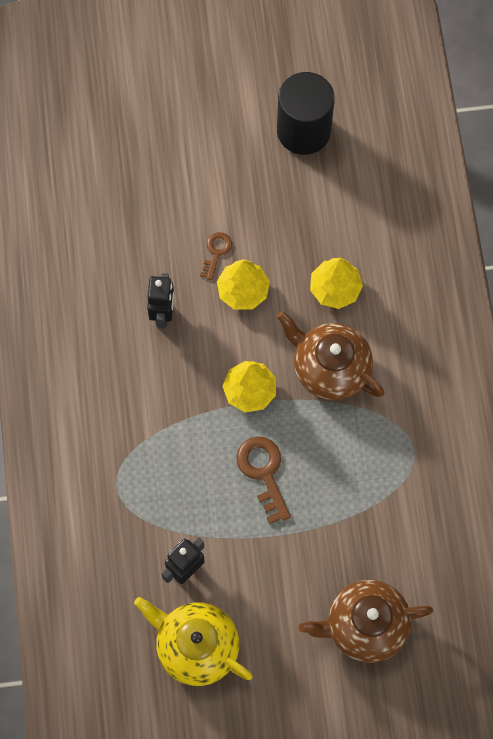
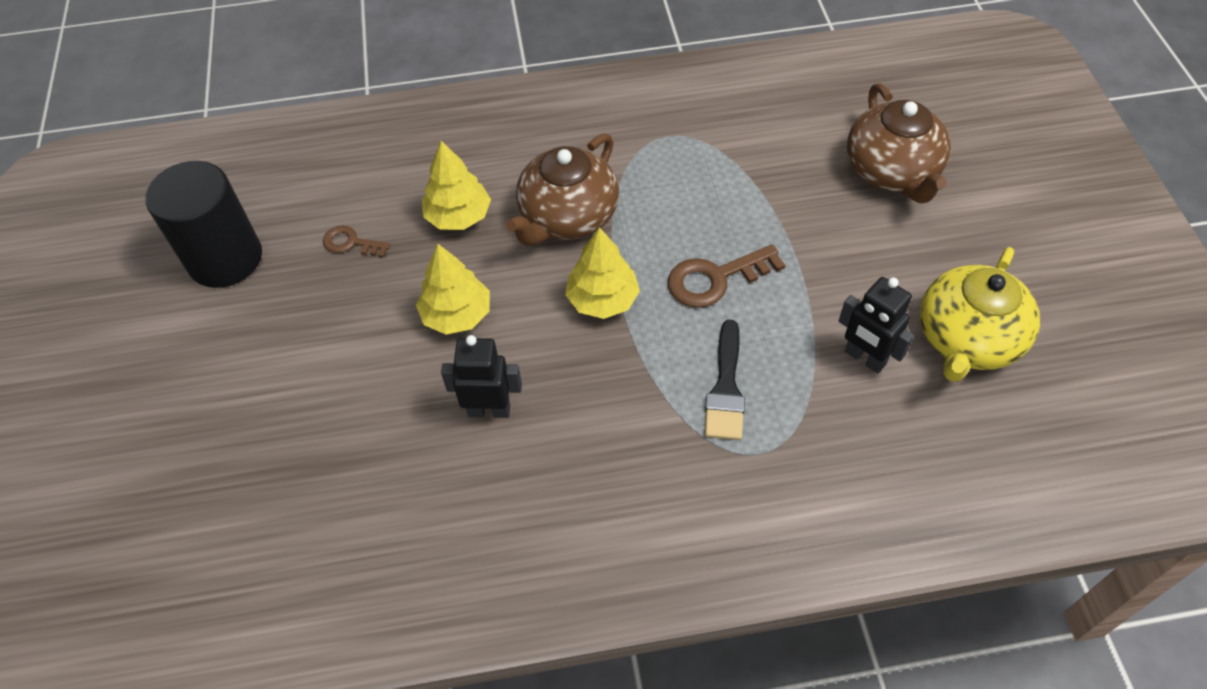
camera: 90 degrees left, 15 degrees down
brown key [200,232,232,280] -> brown key moved to [323,225,391,258]
none -> black brush [704,320,745,440]

